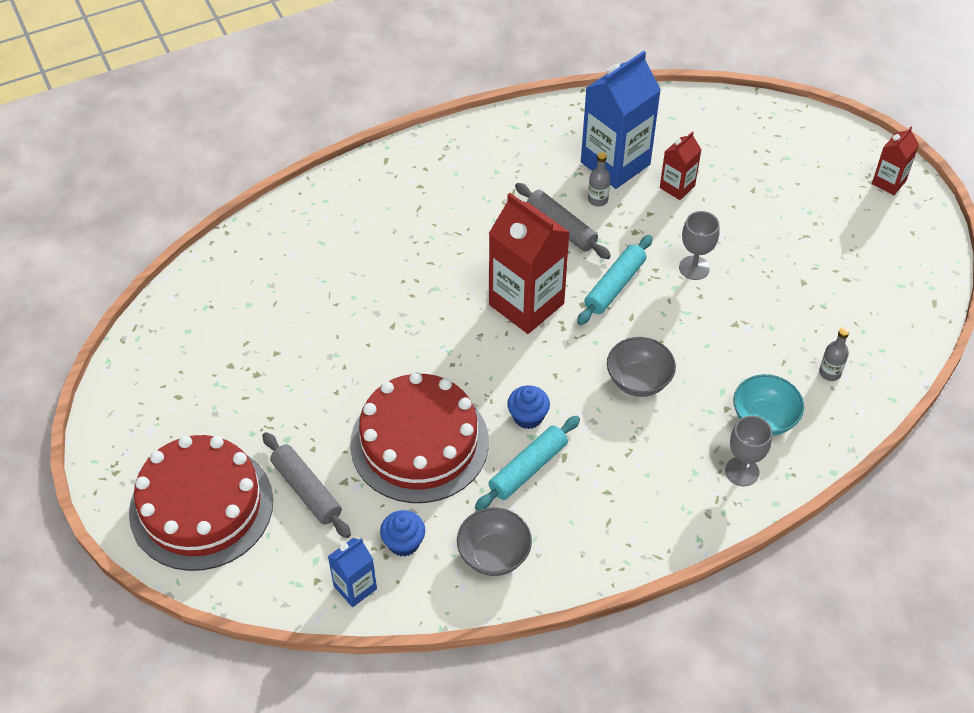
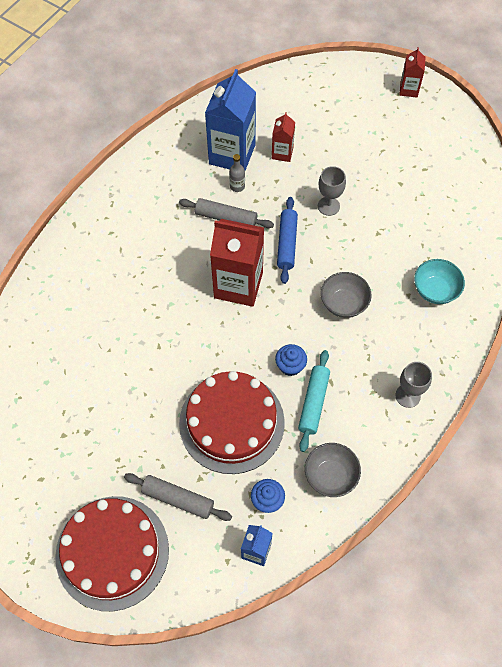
camera: 30 degrees left, 10 degrees up
turquoise rolling pin [577,235,653,325] -> blue rolling pin [277,197,298,284]
grey goblet [725,416,772,486] -> grey goblet moved to [396,362,432,408]
grey bottle [819,327,849,381] -> none

